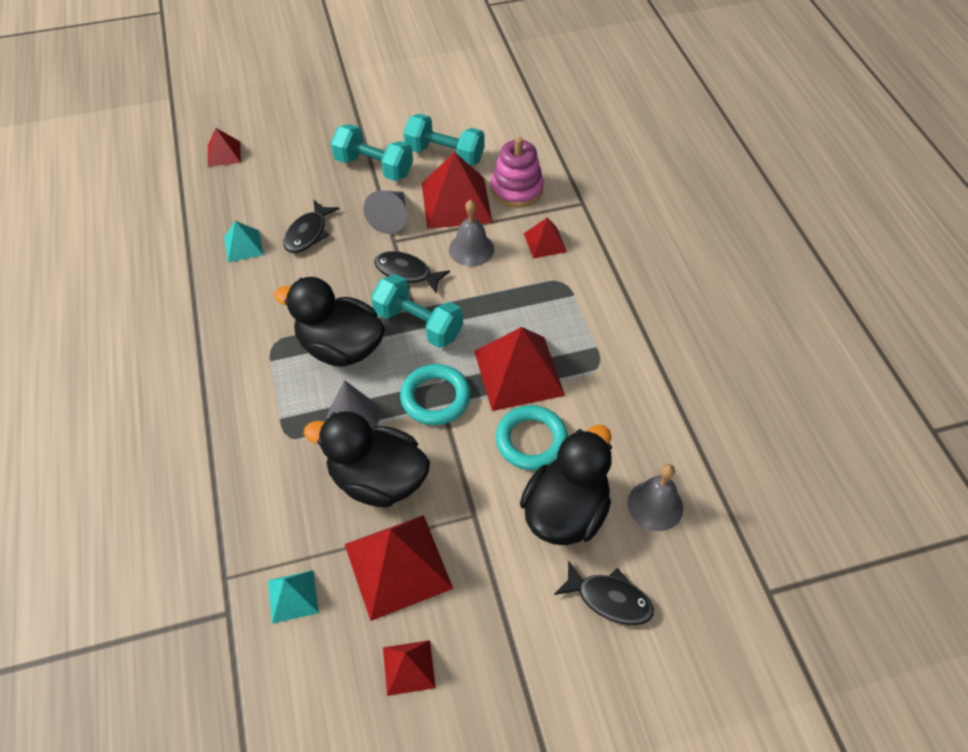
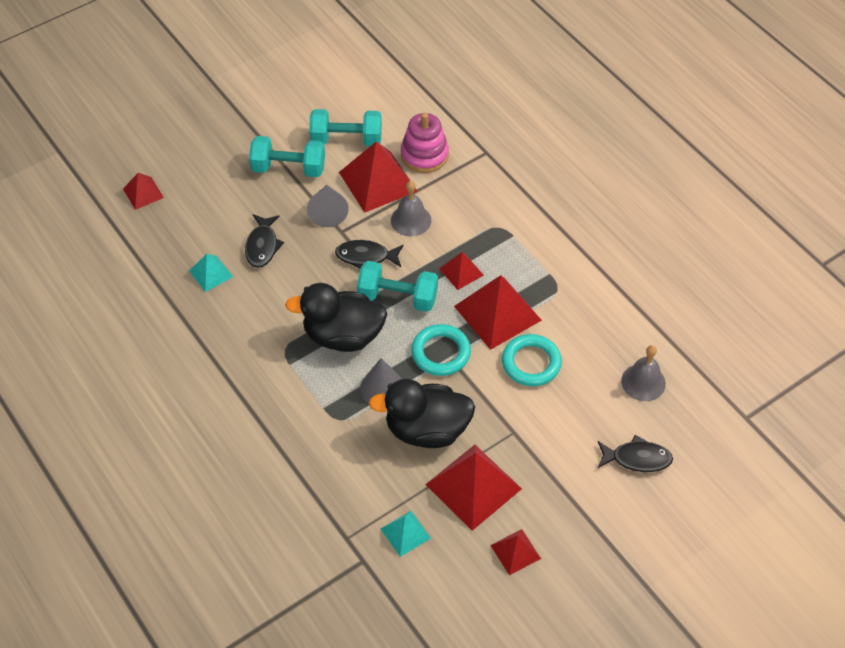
camera: 20 degrees left, 0 degrees up
black duck [520,425,612,545] -> none
red pyramid [524,217,567,259] -> red pyramid moved to [439,252,484,290]

